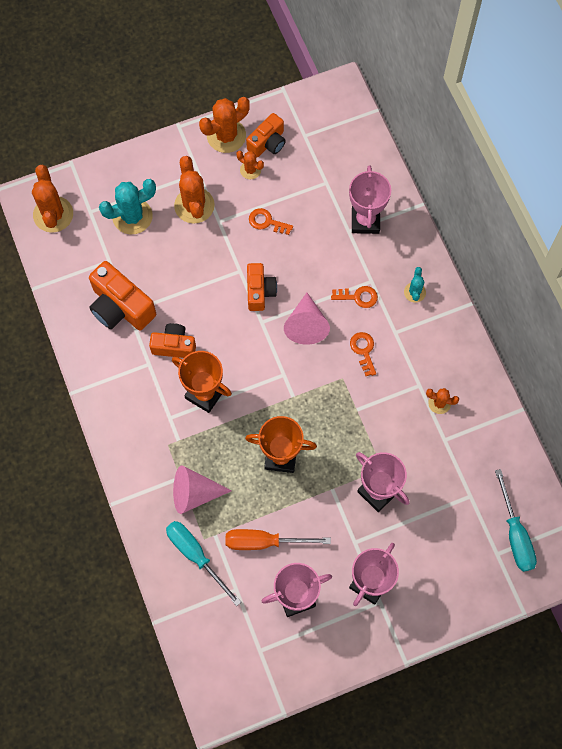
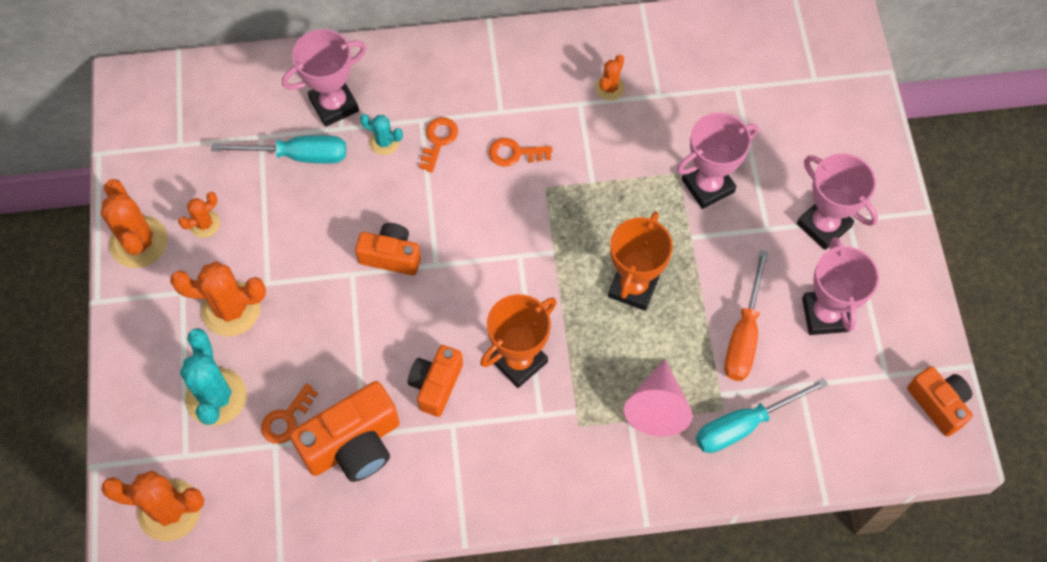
camera: 75 degrees left, 5 degrees down
orange camera [246,113,286,157] -> orange camera moved to [907,366,973,437]
orange key [249,208,293,235] -> orange key moved to [261,383,318,444]
pink cone [284,293,330,345] -> none
pink trophy [349,165,391,234] -> pink trophy turned 45 degrees counterclockwise [282,29,367,127]
turquoise cactus [404,267,426,303] -> turquoise cactus moved to [360,114,403,155]
turquoise screwdriver [495,469,537,572] -> turquoise screwdriver moved to [211,135,346,164]

